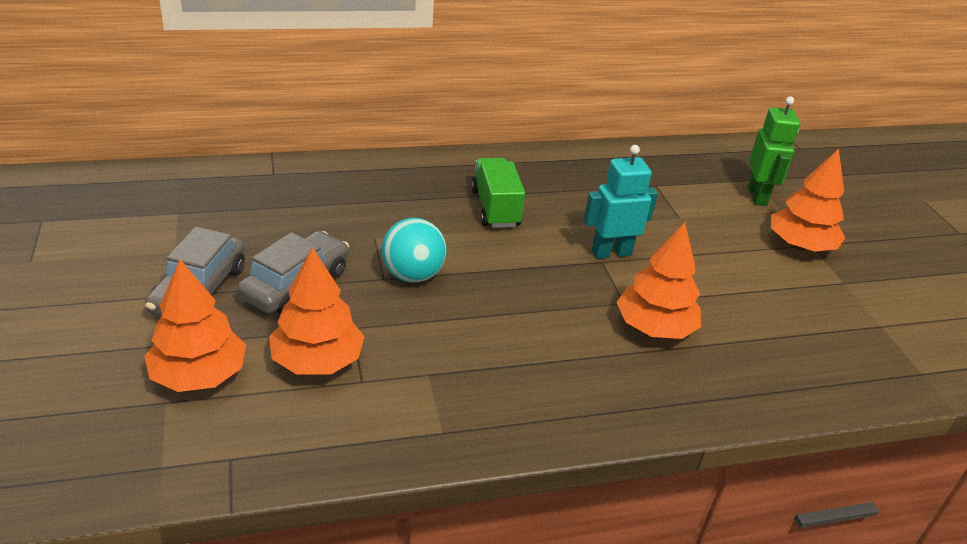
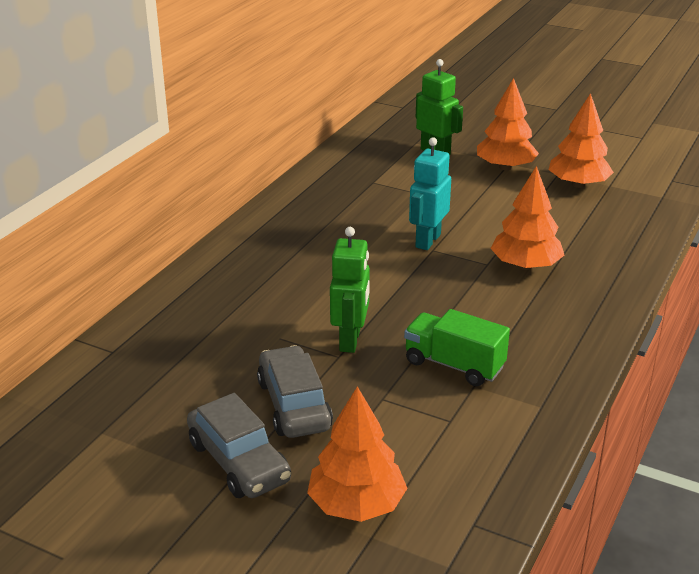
camera: 45 degrees left, 5 degrees down
orange tree [269,247,365,375] -> orange tree moved to [549,93,614,188]
turquoise ball [382,218,446,282] -> green robot [330,227,370,353]
green truck [471,158,525,228] -> green truck moved to [404,309,510,386]

